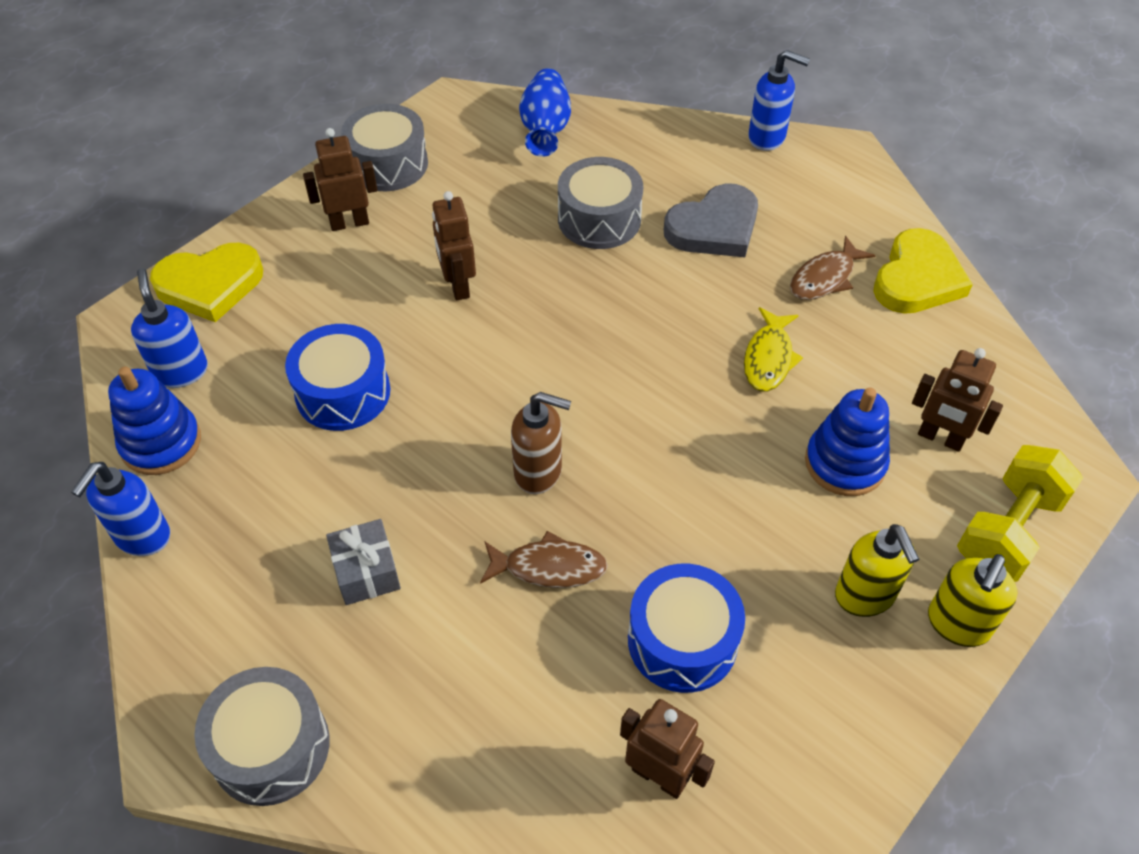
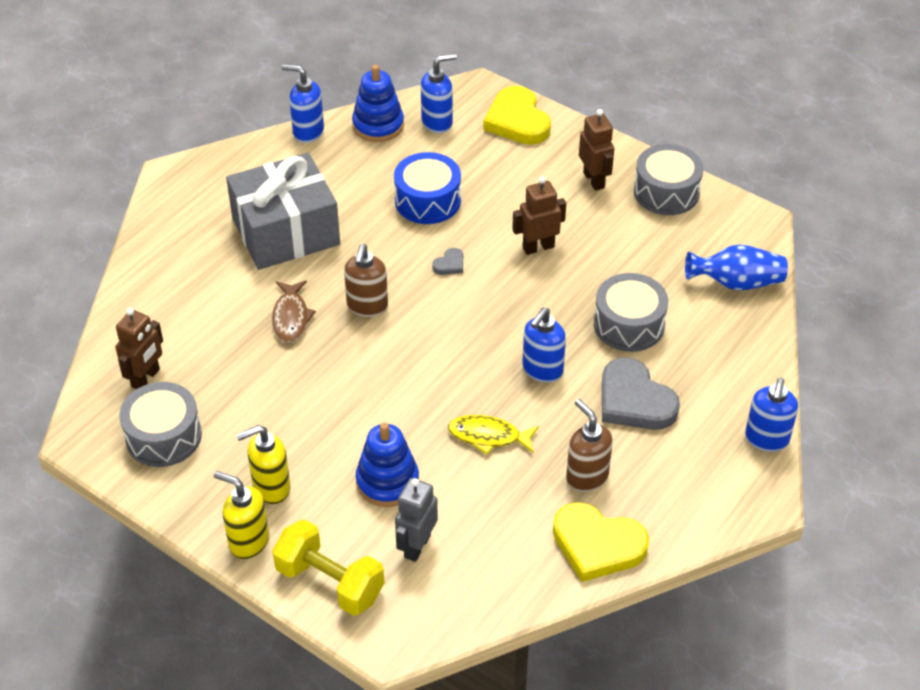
camera: 85 degrees right, 5 degrees down
grey drum [194,667,330,806] -> grey drum moved to [119,382,202,467]
grey gift [326,519,401,605] -> grey gift [226,153,340,270], size x2.24
blue drum [628,564,745,693] -> none
brown fish [790,236,876,300] -> brown soap dispenser [566,399,613,492]
brown robot [912,348,1003,452] -> grey robot [395,478,438,562]
none -> grey heart [432,248,463,275]
none -> blue soap dispenser [522,307,566,383]

